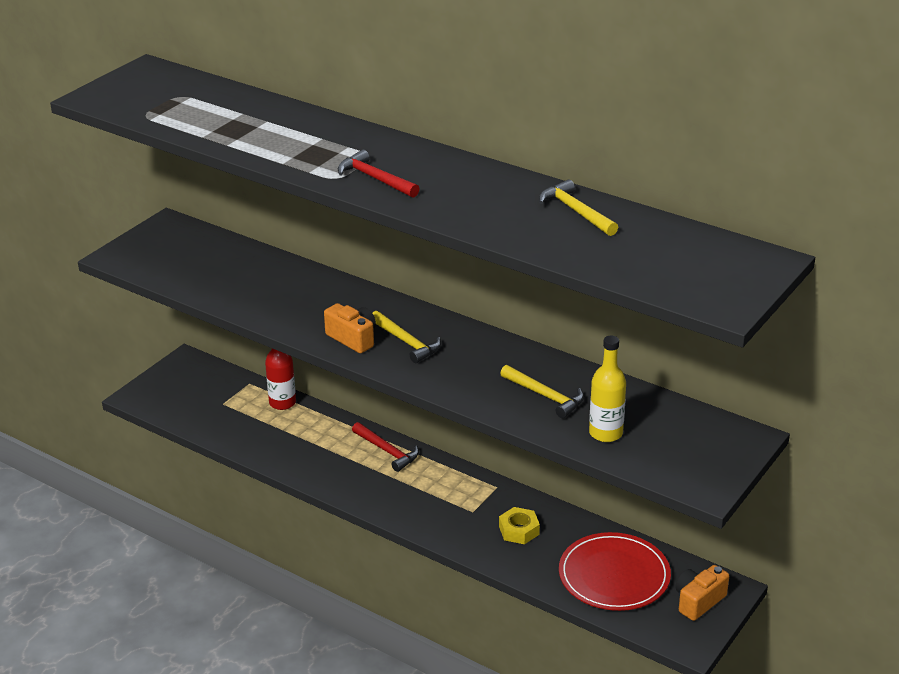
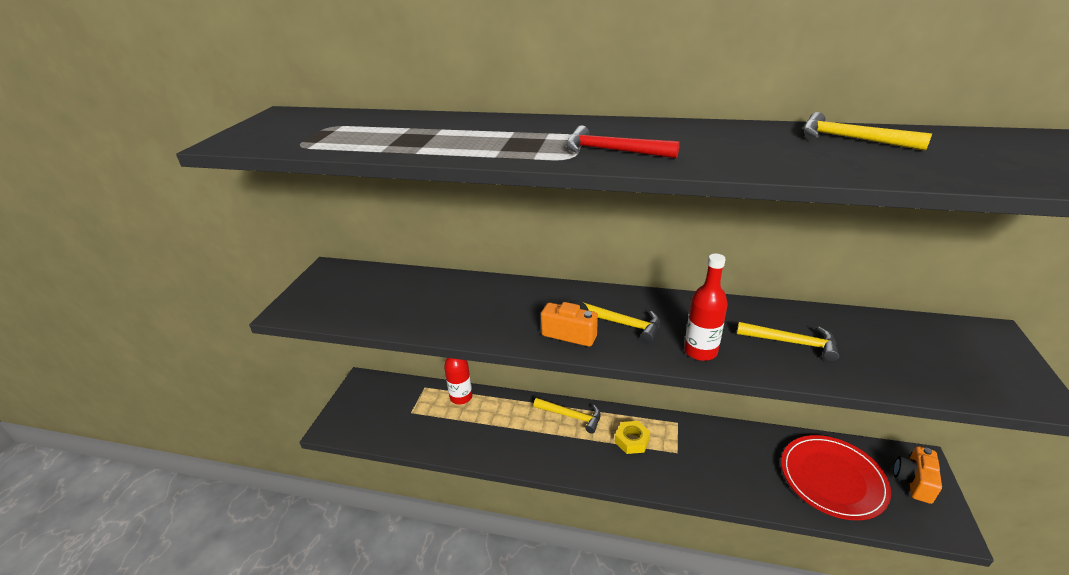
camera: 20 degrees left, 0 degrees up
red hammer [352,422,419,472] -> yellow hammer [533,398,601,433]
yellow nut [499,507,540,544] -> yellow nut moved to [615,421,650,454]
yellow bottle [589,336,626,442] -> none
none -> red bottle [684,254,728,361]

